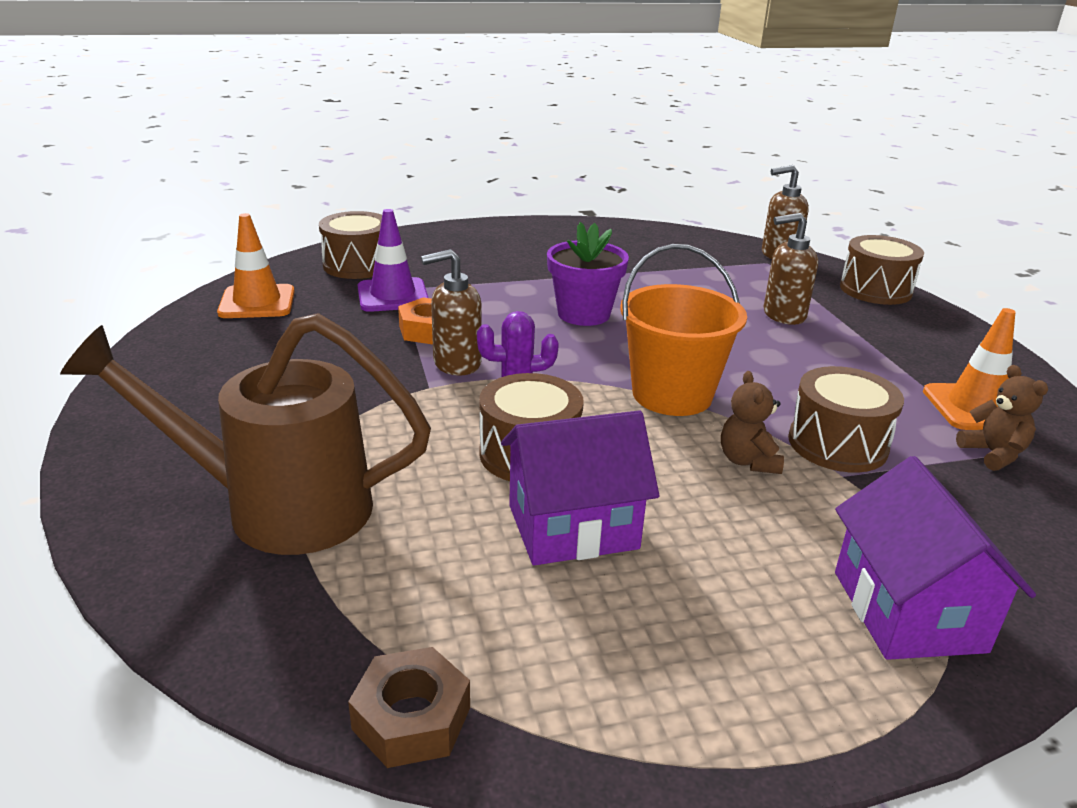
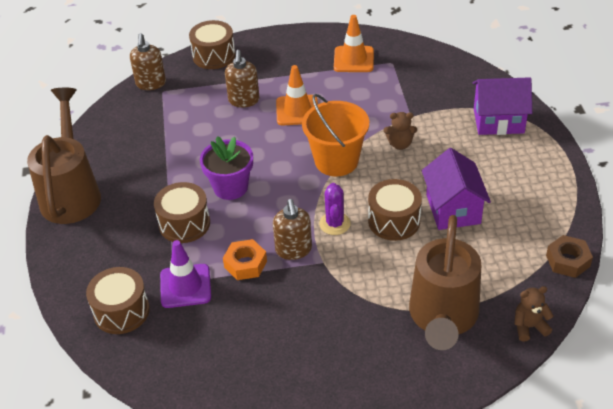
camera: 80 degrees left, 15 degrees up
orange traffic cone [217,213,295,318] -> orange traffic cone moved to [276,65,318,125]
brown drum [788,366,904,473] -> brown drum moved to [154,182,210,243]
brown teddy bear [956,365,1048,471] -> brown teddy bear moved to [514,286,554,341]
none -> brown watering can [27,88,101,224]

